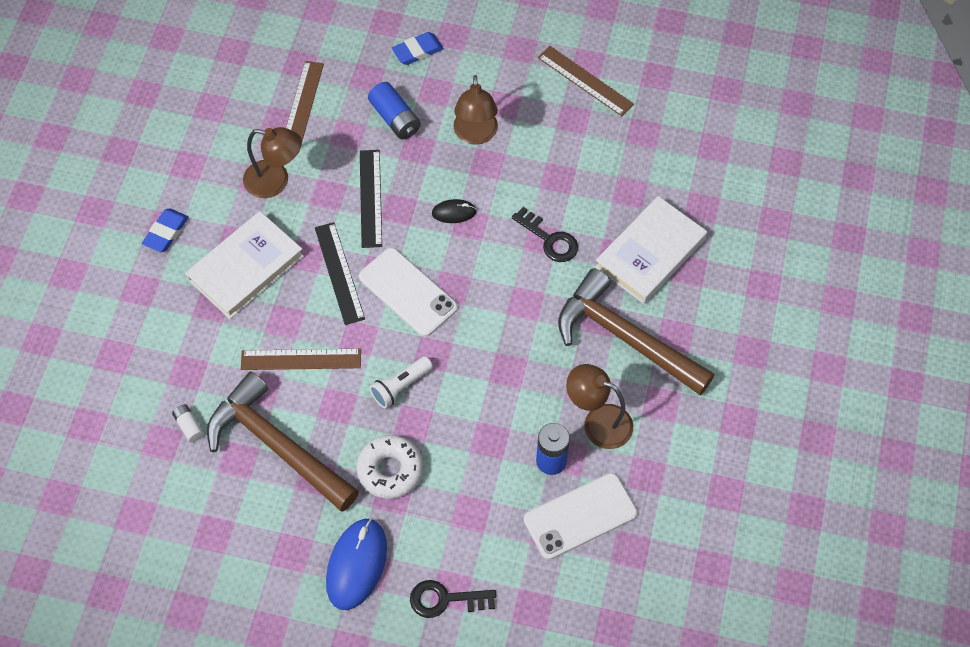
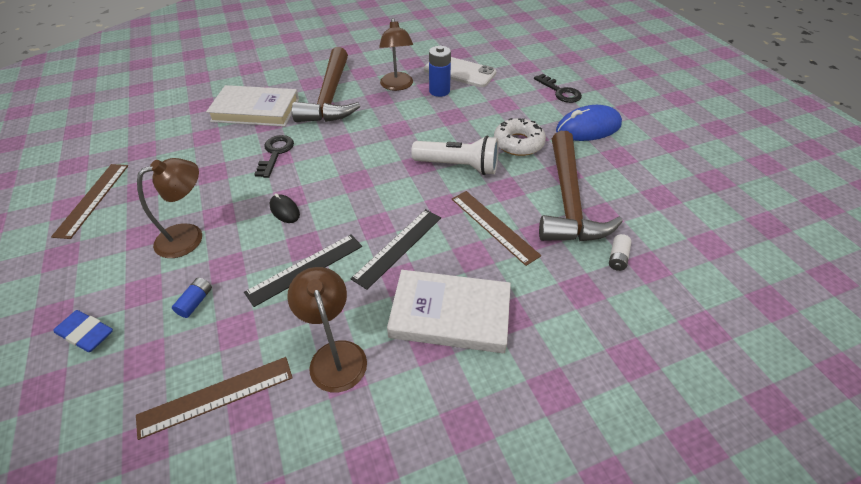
camera: 125 degrees left, 15 degrees down
blue eraser [142,208,189,252] -> none
white phone [359,248,458,337] -> none
blue battery [368,82,421,140] -> blue battery [172,278,212,318], size x0.57
white flashlight [370,356,433,408] -> white flashlight [411,136,499,175], size x1.54

